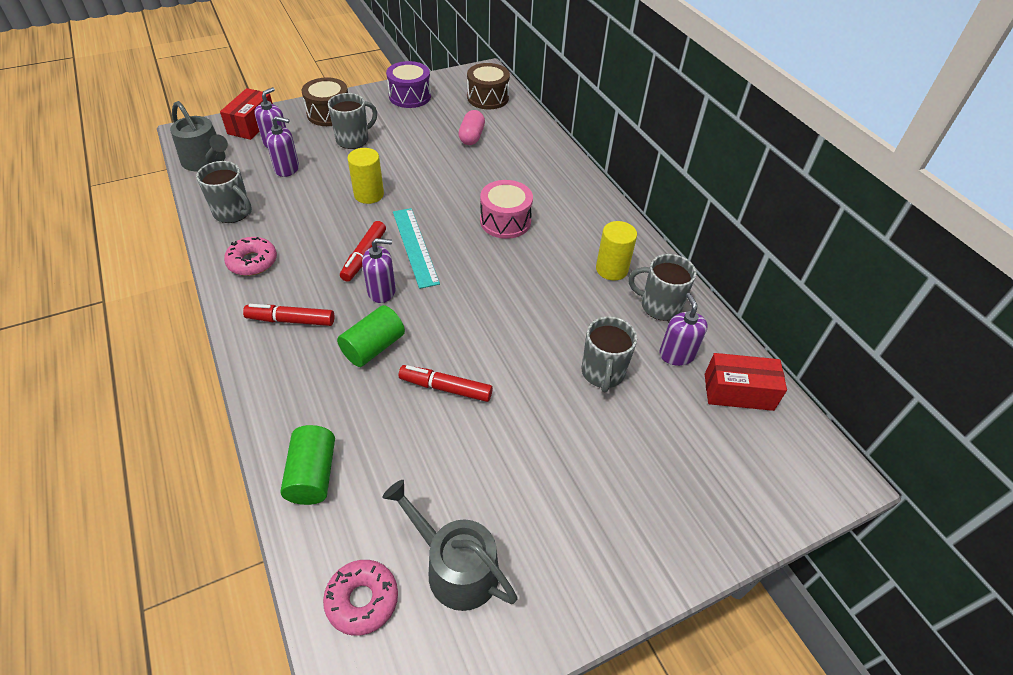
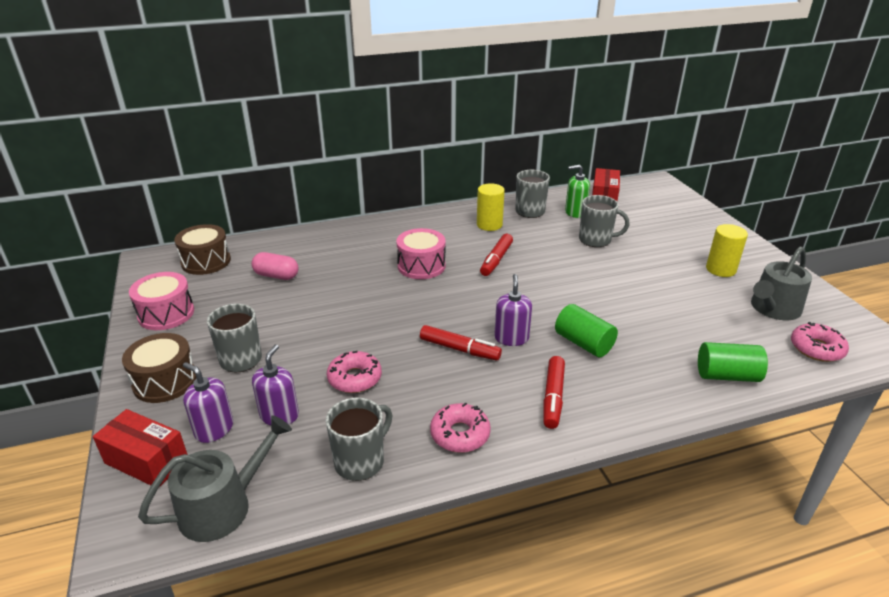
camera: 80 degrees left, 15 degrees down
yellow cylinder [347,148,384,204] -> yellow cylinder moved to [706,224,748,277]
purple drum [386,61,431,108] -> pink drum [129,272,194,330]
turquoise ruler [393,208,440,289] -> none
red marker [399,365,493,402] -> red marker moved to [480,234,513,276]
purple soap dispenser [659,293,708,366] -> green soap dispenser [565,165,590,218]
none -> pink donut [327,351,382,393]

